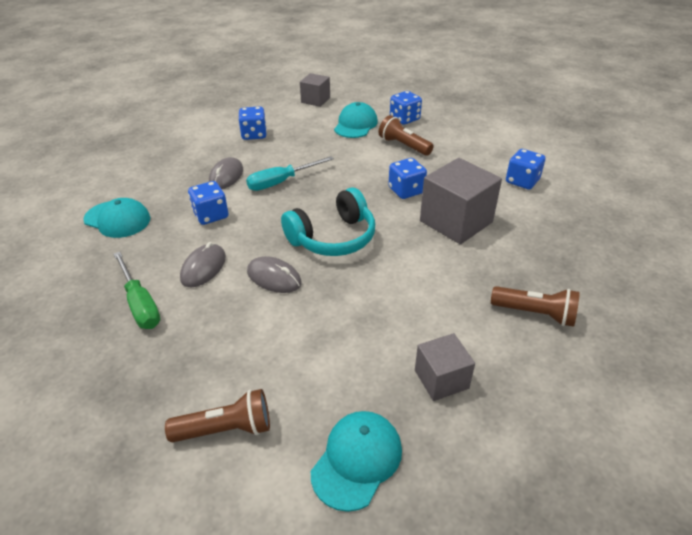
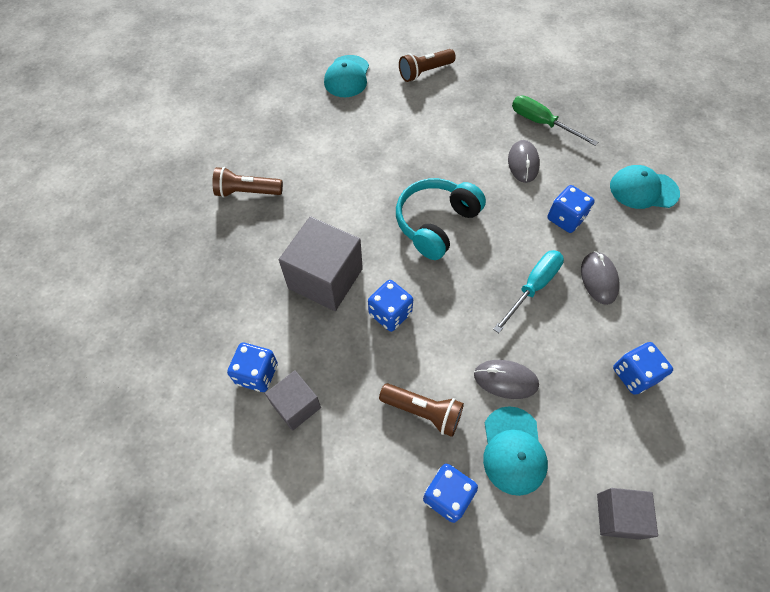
camera: 160 degrees right, 20 degrees up
grey mouse [247,256,302,293] -> grey mouse moved to [474,360,539,399]
grey cube [415,333,475,401] -> grey cube moved to [265,370,321,431]

